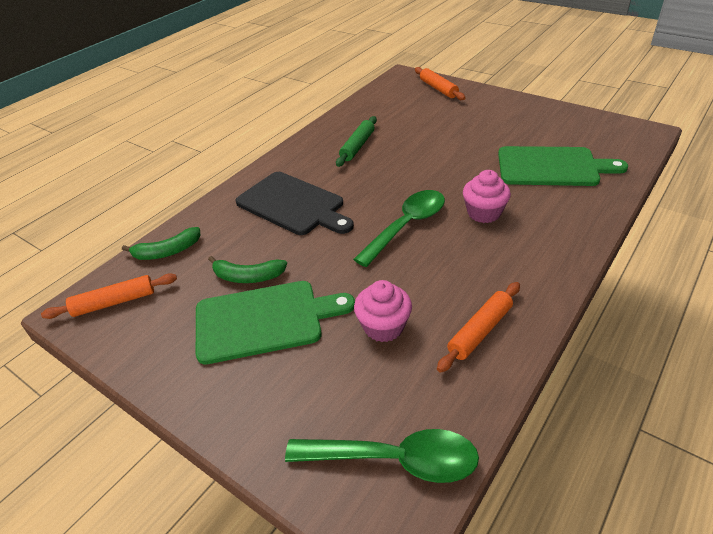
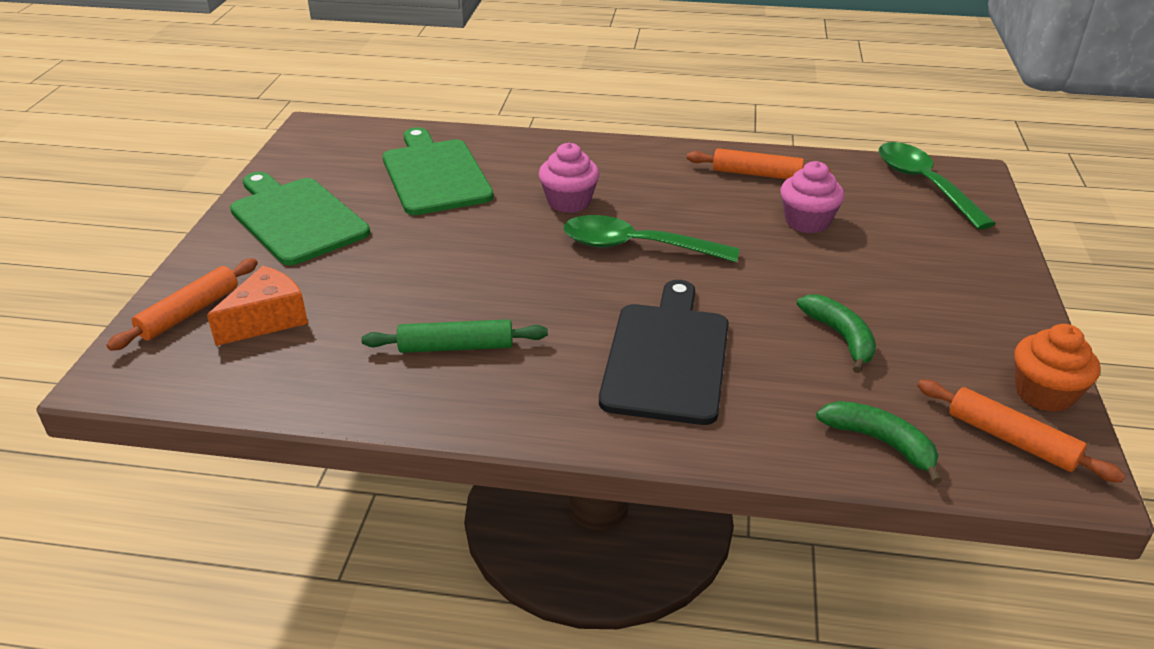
camera: 120 degrees left, 5 degrees down
green cutting board [196,281,355,364] -> green cutting board moved to [230,172,370,265]
none -> orange cheese [207,266,308,346]
none -> orange cupcake [1015,324,1100,412]

